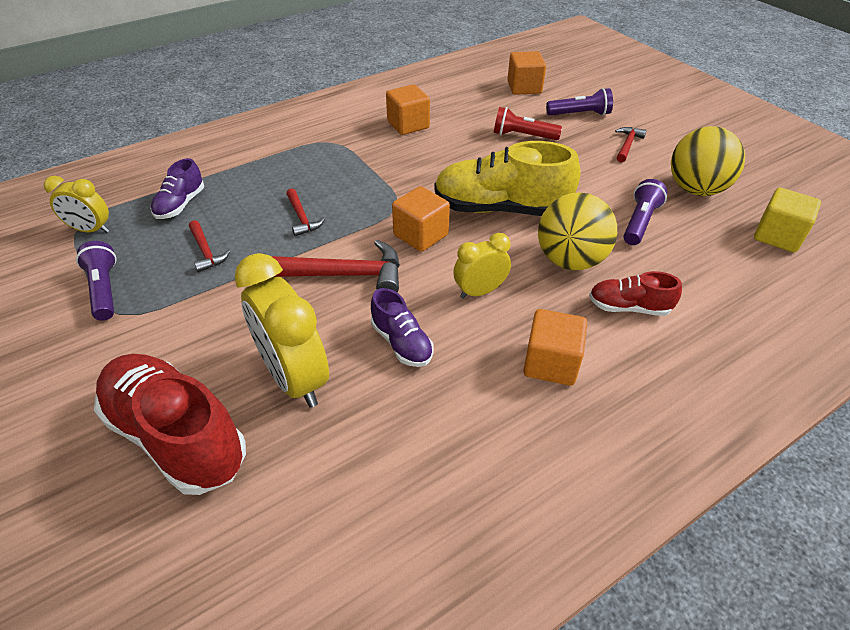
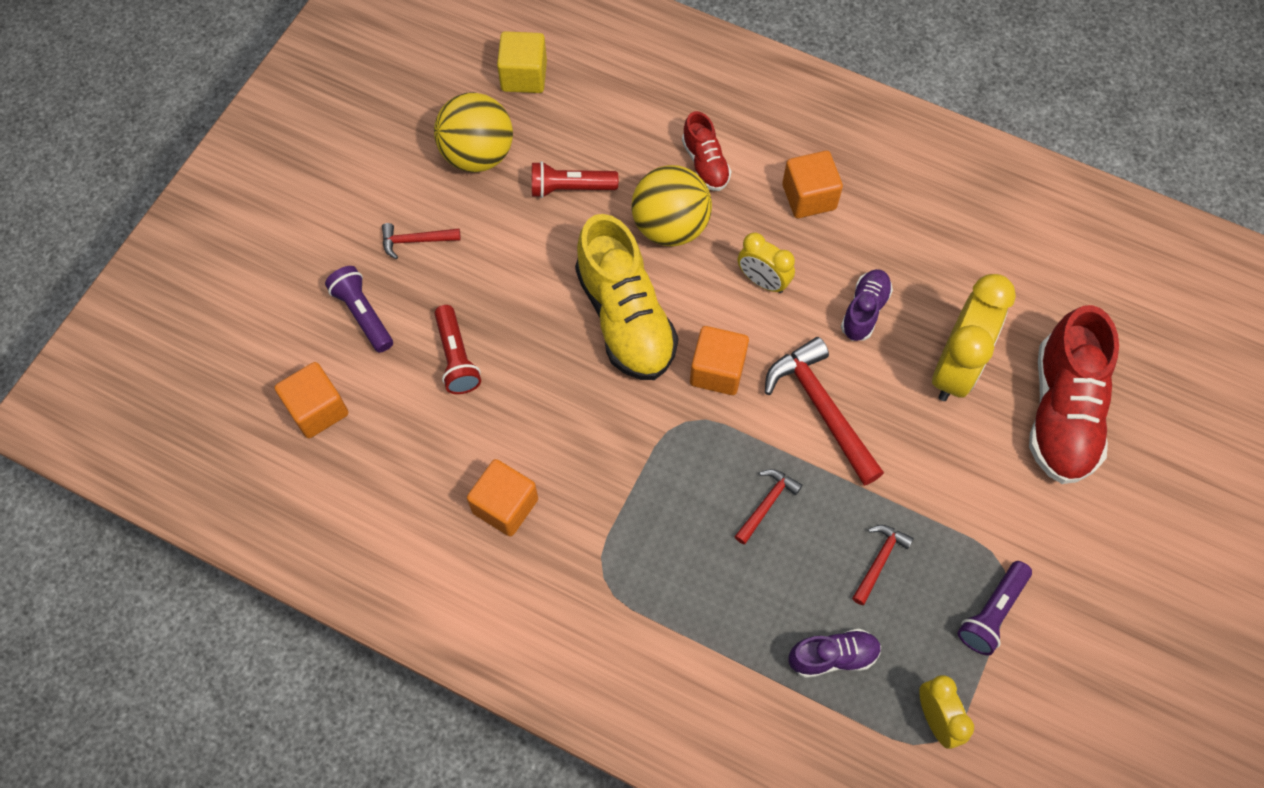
camera: 120 degrees left, 20 degrees up
purple flashlight [623,179,667,245] -> red flashlight [532,161,618,198]

